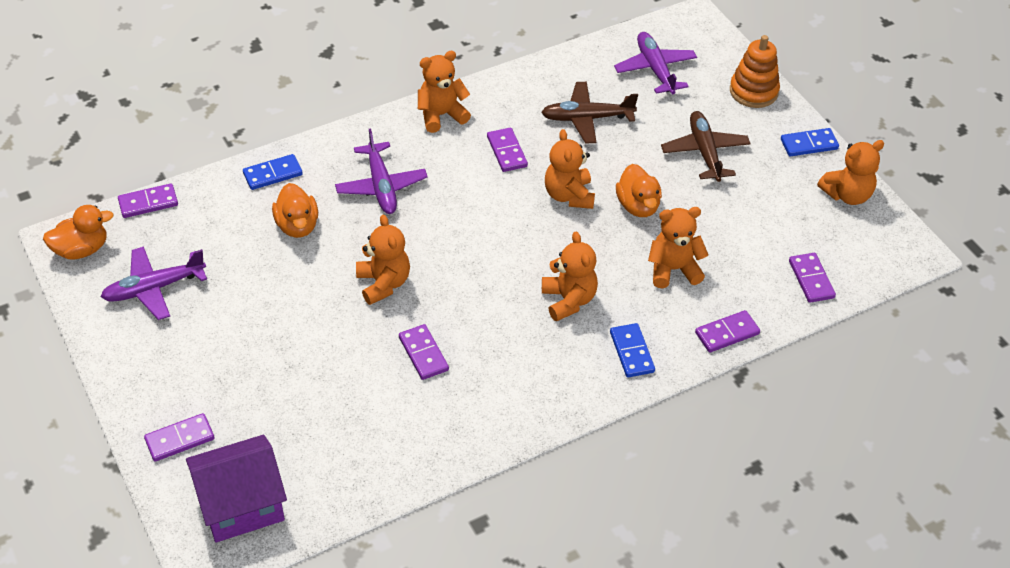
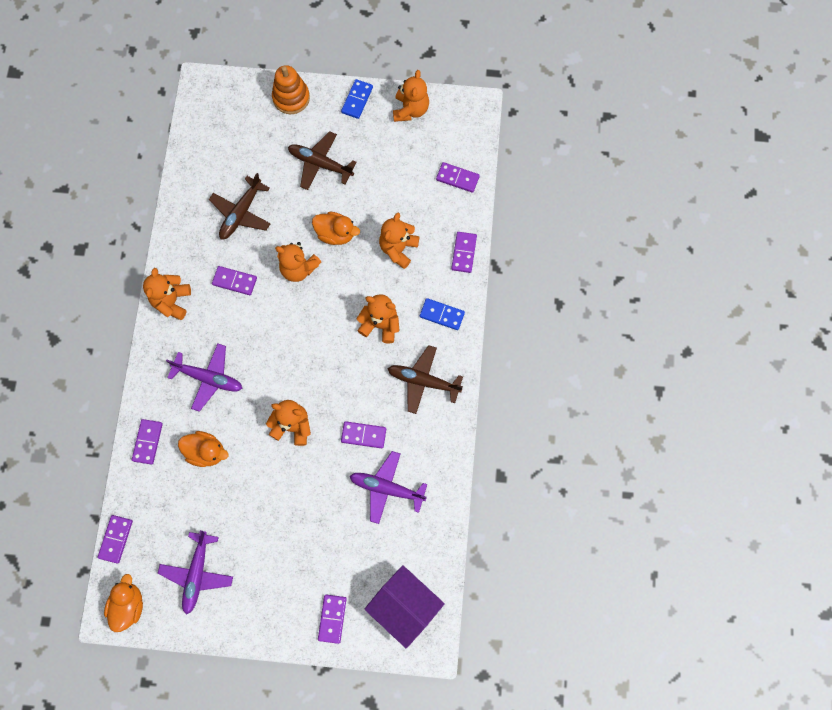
camera: 55 degrees left, 25 degrees up
purple house [186,435,287,542] -> purple house turned 60 degrees counterclockwise [364,565,445,648]
blue domino [243,154,303,190] -> purple domino [132,419,163,465]
purple plane [614,32,697,94] -> purple plane moved to [350,451,427,524]
none -> brown plane [388,345,463,414]

